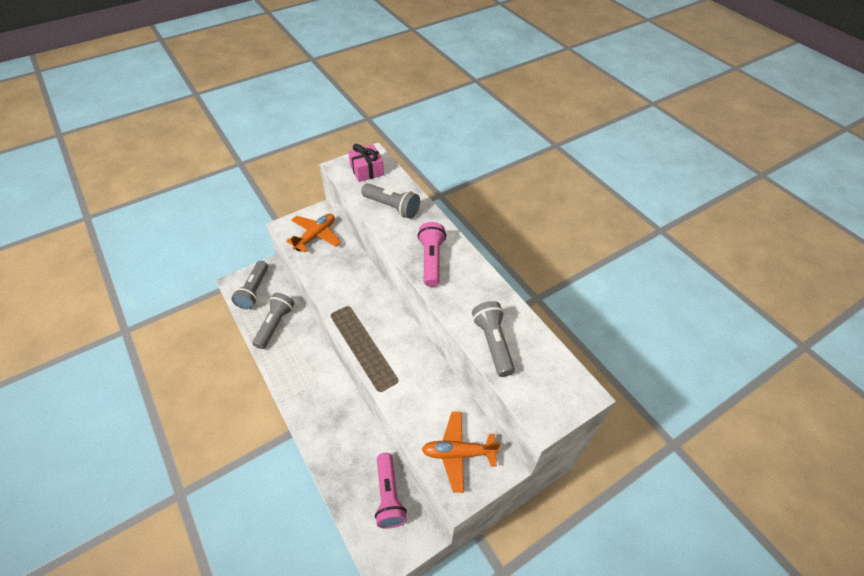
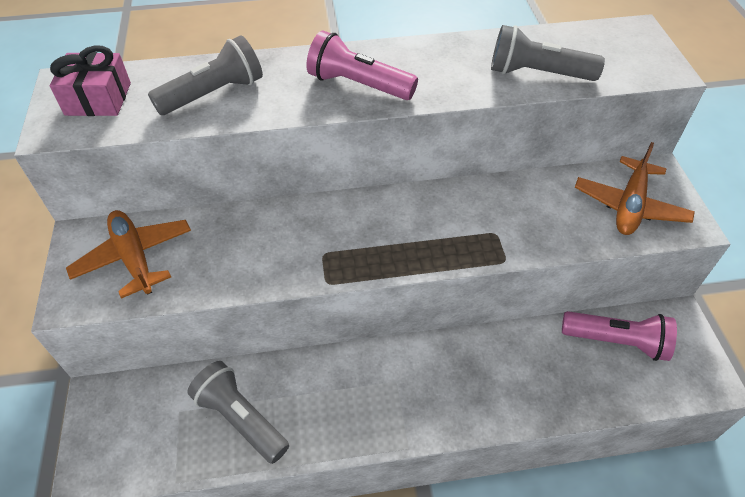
camera: 65 degrees left, 0 degrees up
grey flashlight [231,261,268,309] -> none

